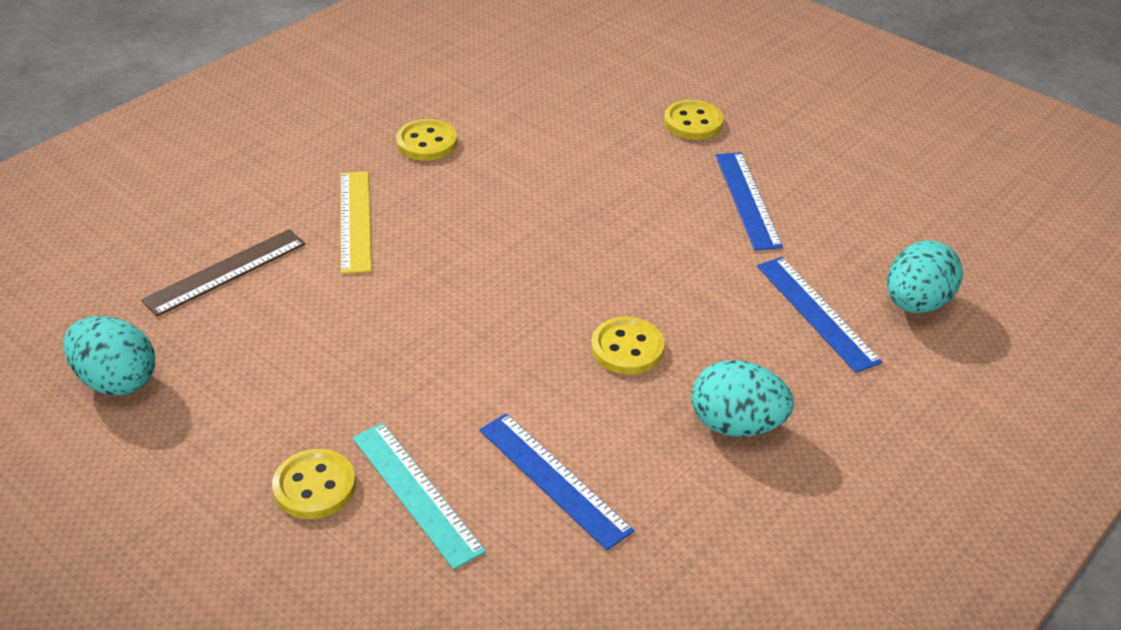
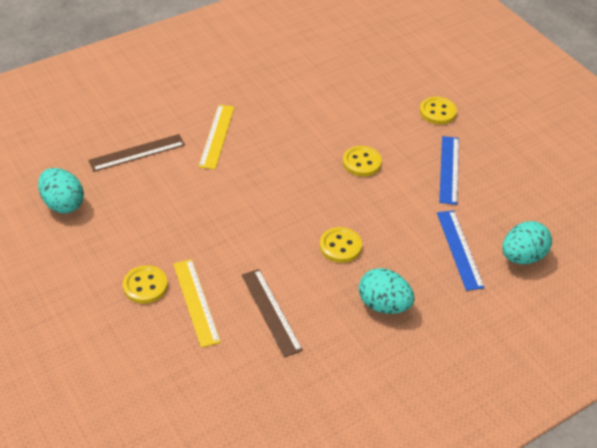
camera: 15 degrees right, 5 degrees up
turquoise ruler [352,423,486,570] -> yellow ruler [173,259,221,348]
yellow button [396,119,457,161] -> yellow button moved to [343,146,382,177]
blue ruler [479,413,634,550] -> brown ruler [242,269,303,357]

